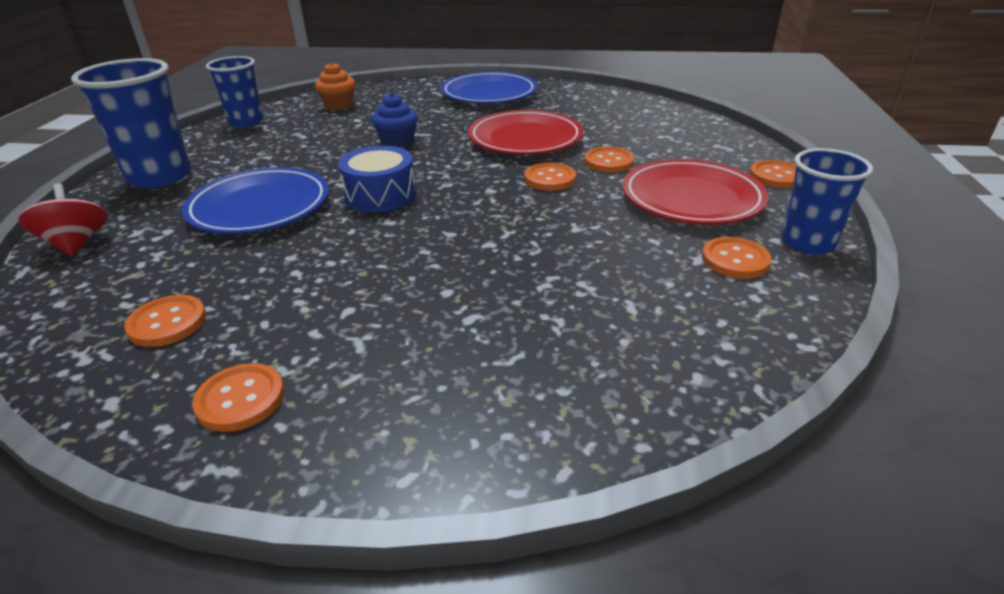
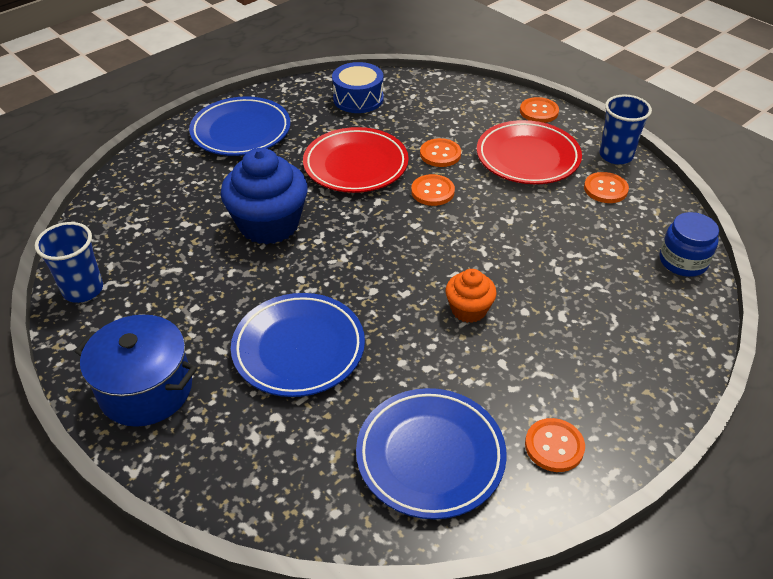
camera: 50 degrees left, 10 degrees up
red spinning top [18,183,108,256] -> none
blue cup [71,58,191,188] -> blue pot [75,315,197,427]
orange button [124,295,206,347] -> blue plate [356,388,507,519]
orange cupcake [315,62,355,110] -> orange cupcake moved to [446,269,497,323]
blue drum [338,146,416,212] -> blue drum moved to [332,62,384,113]
blue cupcake [372,93,418,147] -> blue cupcake [221,148,308,245], size x1.86
none -> blue jar [660,212,719,277]

